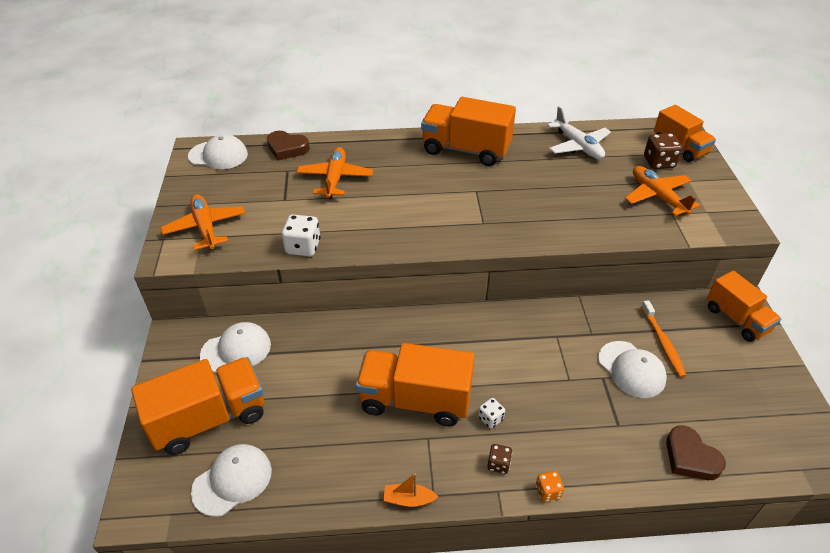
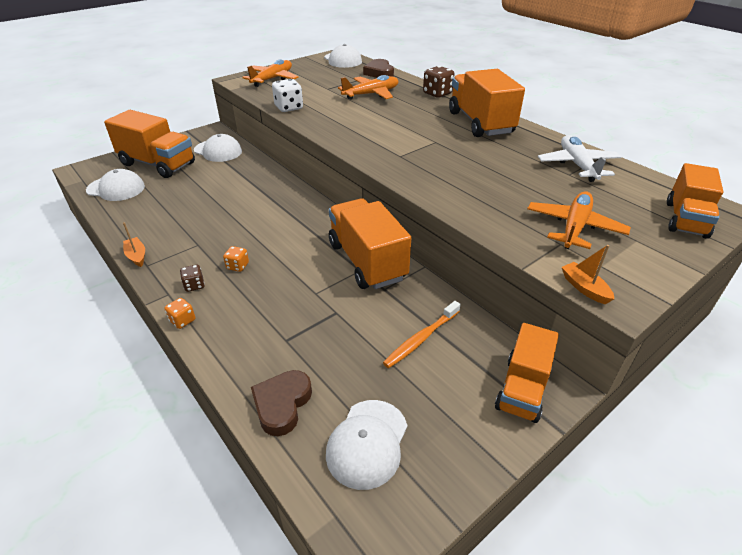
camera: 55 degrees right, 5 degrees down
orange truck [356,343,474,426] -> orange truck moved to [329,199,411,289]
white dice [478,398,505,429] -> orange dice [223,246,249,272]
white plane [547,106,611,159] -> white plane turned 150 degrees clockwise [538,135,621,182]
white cap [598,341,667,398] -> white cap moved to [326,400,407,490]
brown dice [644,133,682,169] -> brown dice moved to [423,66,454,98]
none -> orange boat [562,245,614,304]

